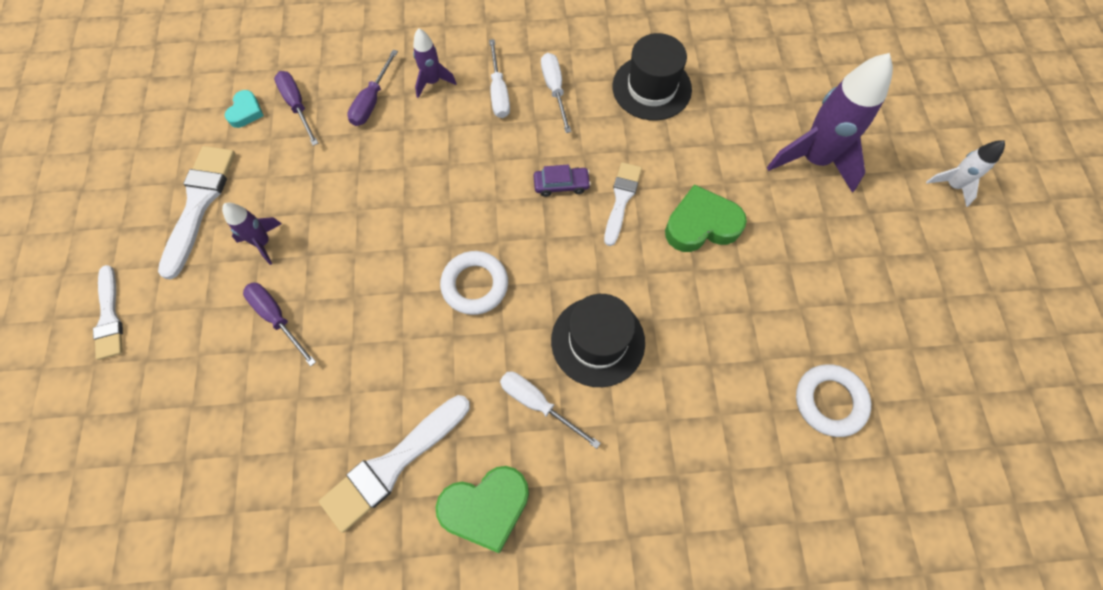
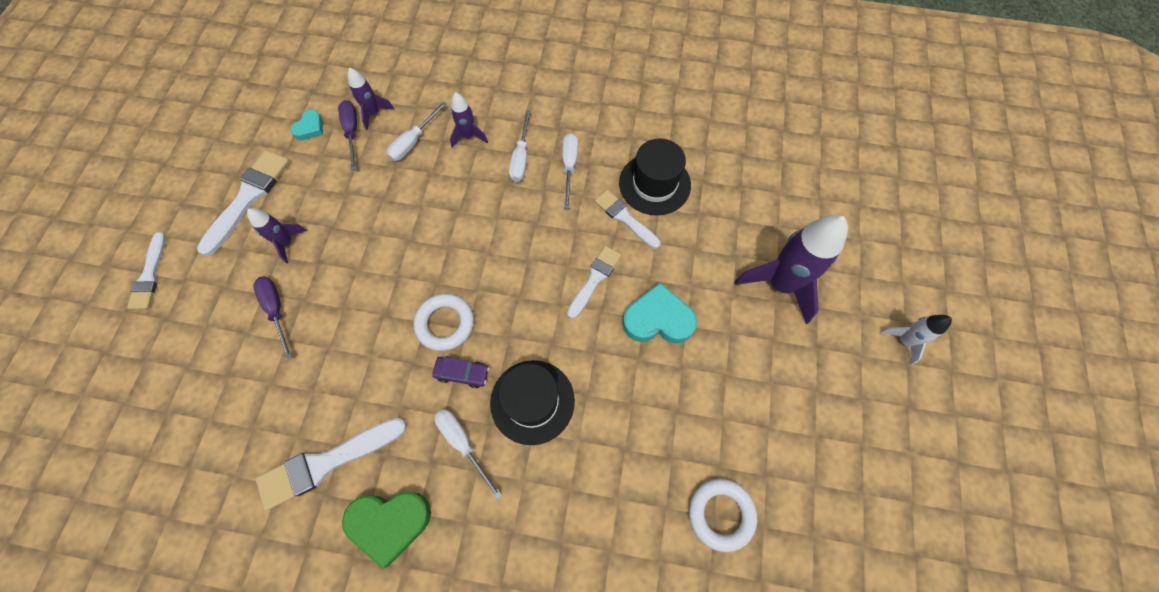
camera: 15 degrees right, 0 degrees up
purple screwdriver [347,50,398,126] -> white screwdriver [387,101,447,161]
purple car [534,165,591,197] -> purple car moved to [432,356,489,388]
green heart [665,184,747,252] -> turquoise heart [623,283,697,344]
none -> purple rocket [348,68,394,130]
none -> white brush [595,190,661,249]

